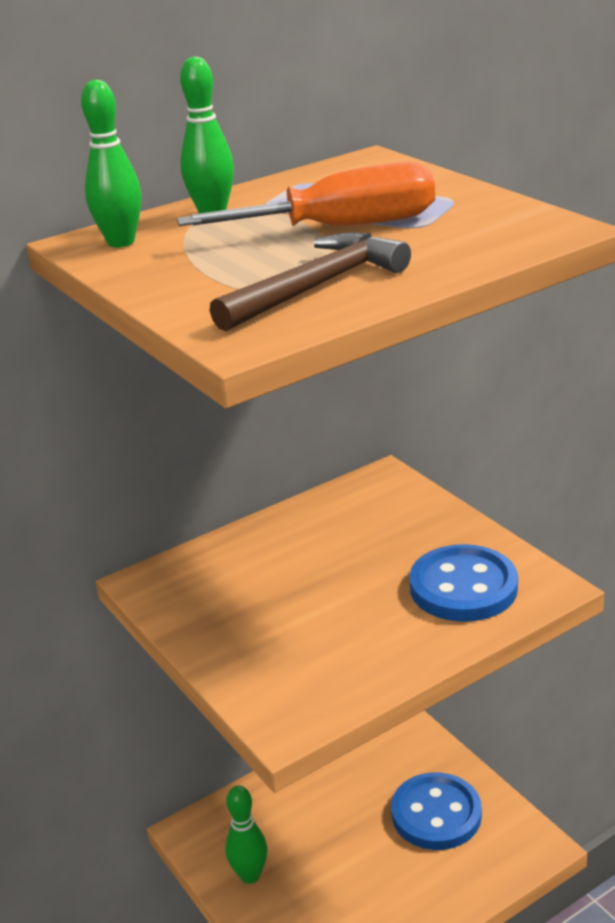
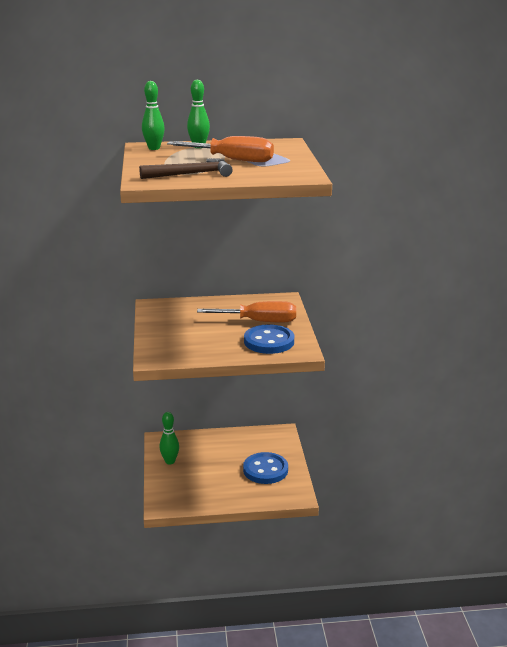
camera: 25 degrees right, 5 degrees down
none -> orange screwdriver [197,301,296,323]

